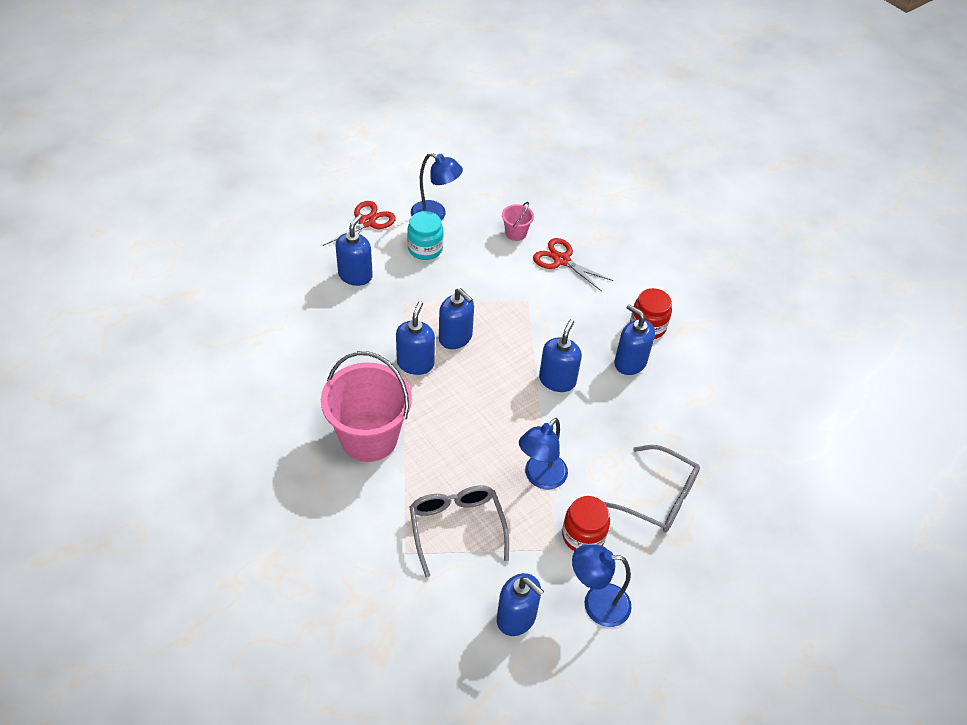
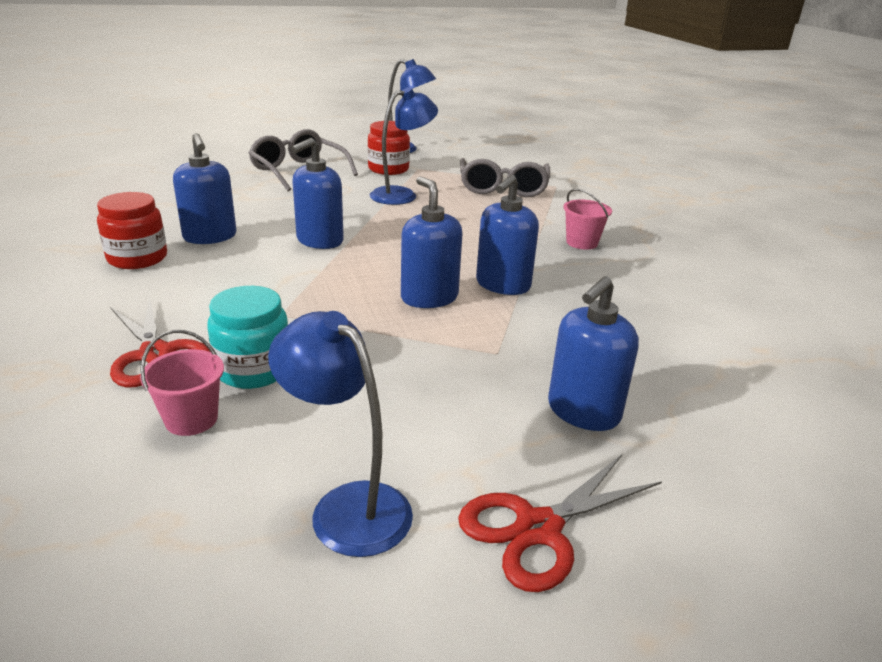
camera: 160 degrees left, 20 degrees down
pink bucket [321,351,412,462] -> pink bucket [563,189,612,250], size x0.44
turquoise jar [407,211,444,260] -> turquoise jar moved to [207,286,288,389]
blue soap dispenser [497,573,544,636] -> none

